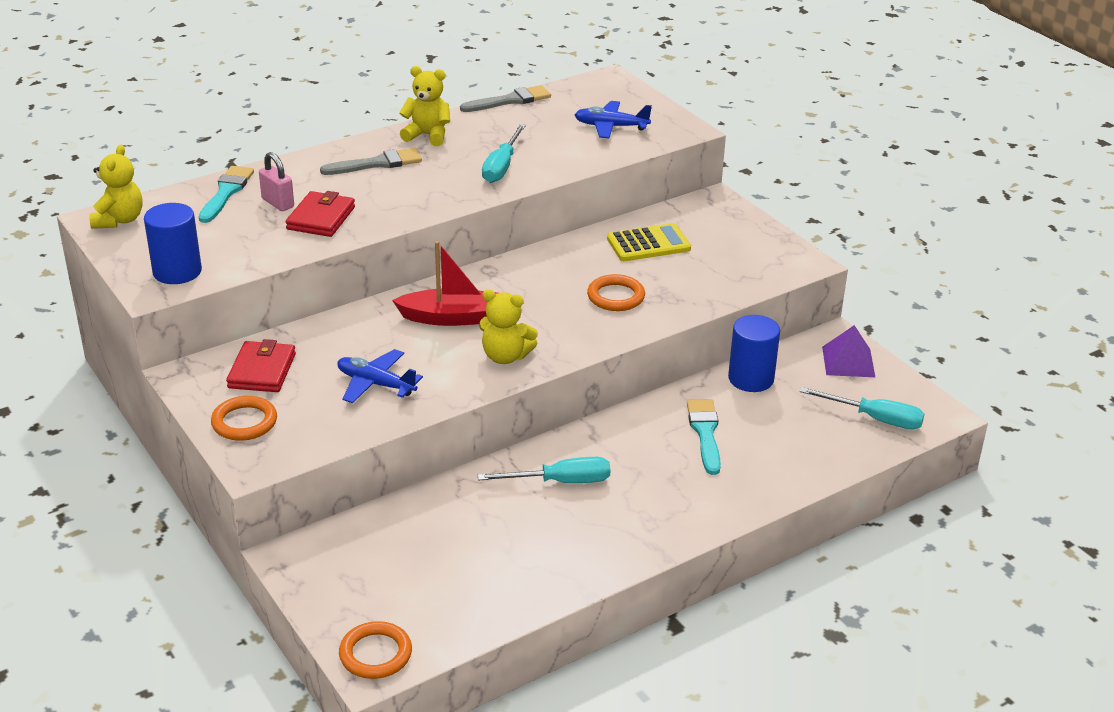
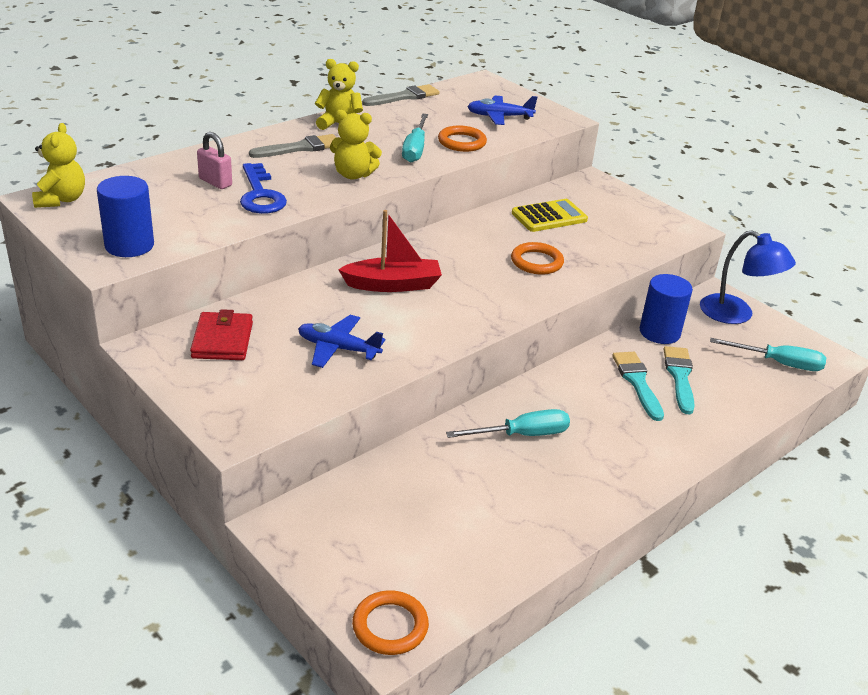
camera: 10 degrees left, 0 degrees up
turquoise brush [199,166,254,223] -> turquoise brush moved to [663,346,695,414]
orange ring [211,396,277,441] -> orange ring moved to [438,125,487,152]
red wallet [286,191,355,237] -> blue key [240,163,287,214]
yellow teddy bear [479,289,538,364] -> yellow teddy bear moved to [330,110,382,180]
purple pyramid [822,325,875,377] -> blue lamp [700,230,796,324]

